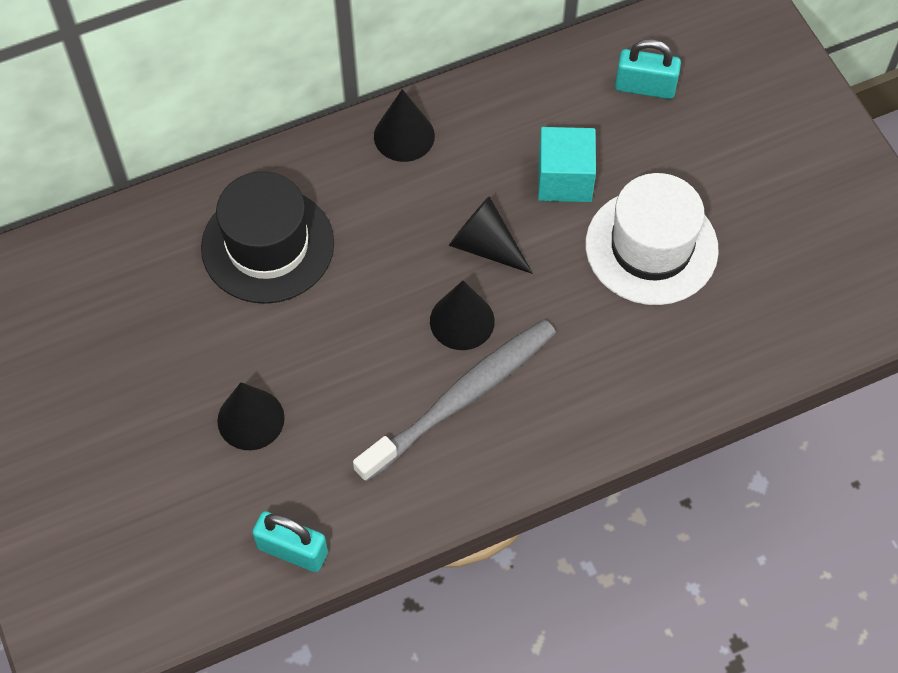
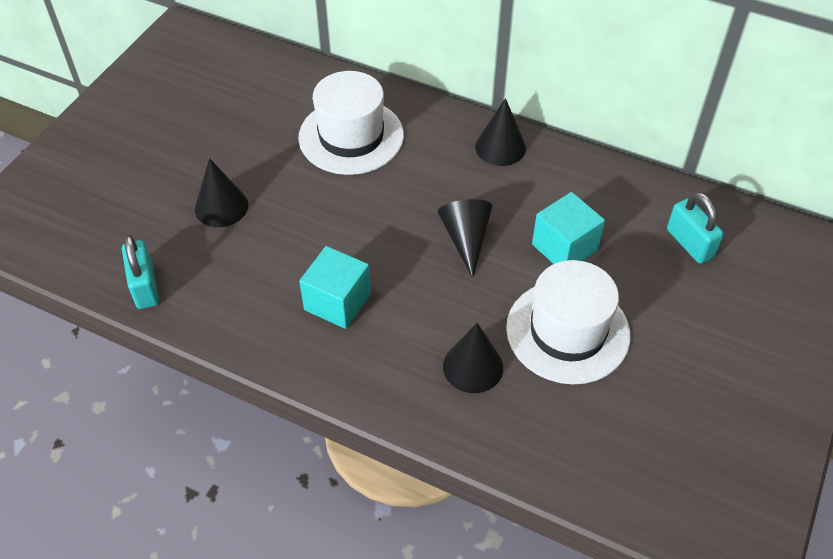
camera: 50 degrees right, 10 degrees down
black hat [201,171,334,304] -> white hat [298,71,404,175]
grey toothbrush [353,319,556,482] -> turquoise cube [299,246,371,329]
black cone [430,280,495,350] -> black cone moved to [443,323,503,393]

